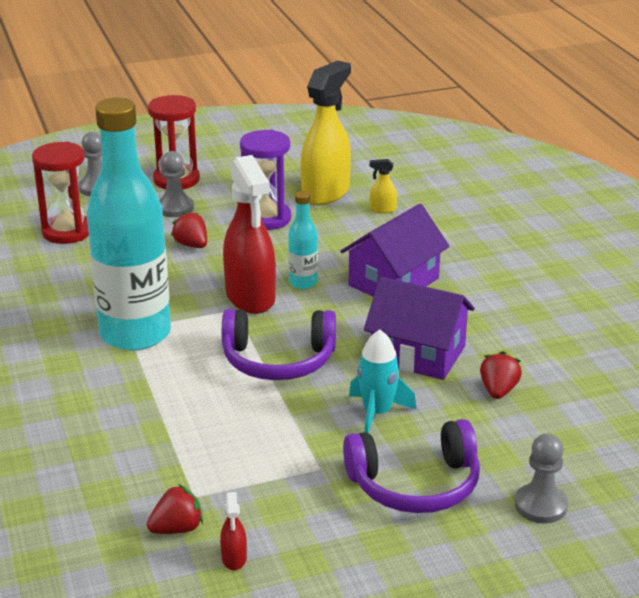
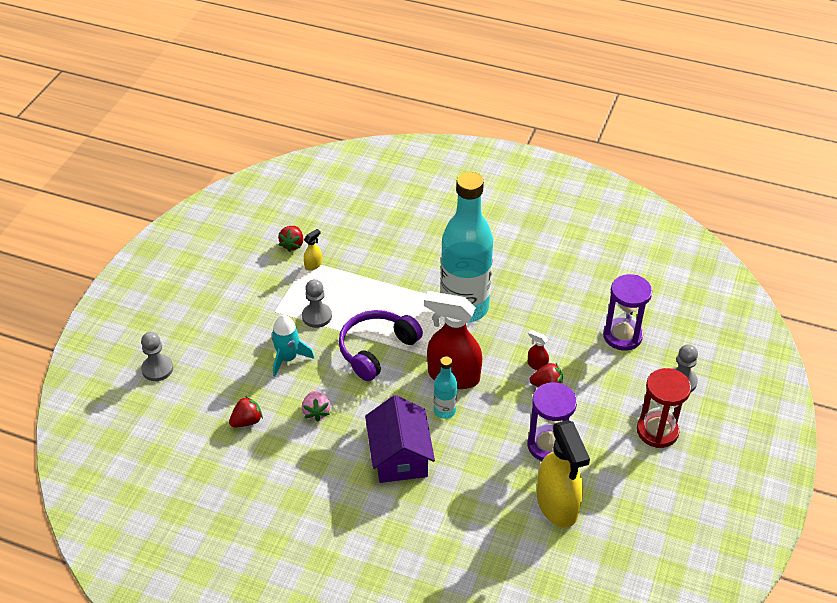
camera: 130 degrees right, 15 degrees up
red hourglass [32,142,89,244] -> purple hourglass [603,274,652,351]
grey pawn [159,151,194,217] -> grey pawn moved to [302,279,332,328]
red spray bottle [220,492,247,570] -> red spray bottle moved to [528,330,549,370]
purple headphones [343,419,480,513] -> none
purple house [364,277,475,380] -> pink strawberry [302,391,331,422]
yellow spray bottle [370,159,397,214] -> yellow spray bottle moved to [304,229,322,271]
red strawberry [480,351,522,399] -> red strawberry turned 90 degrees counterclockwise [229,396,263,428]

